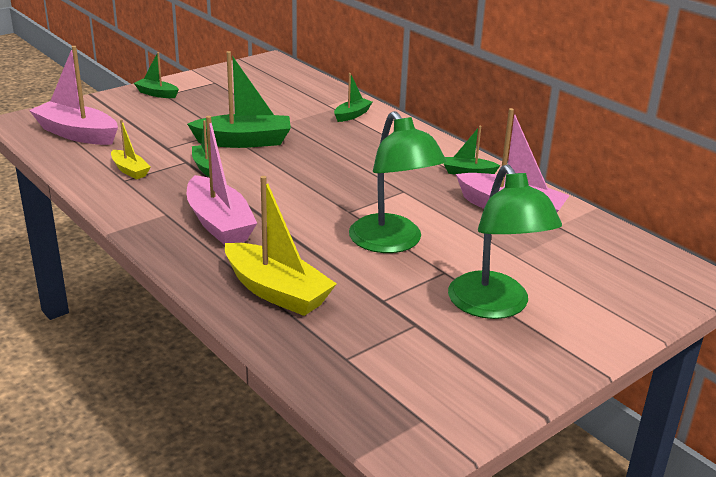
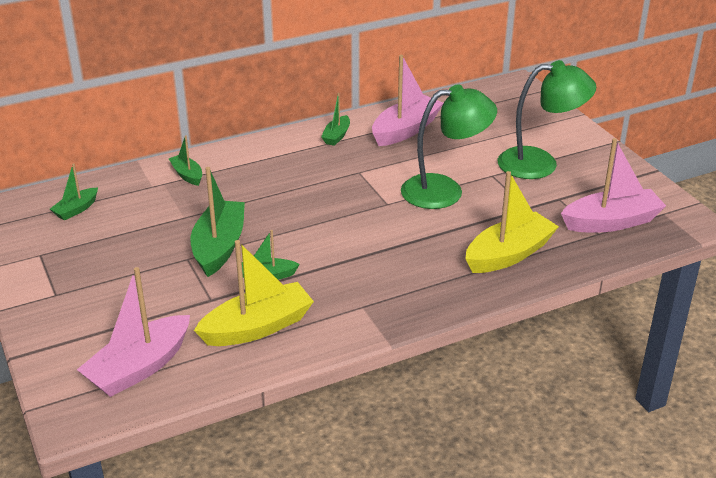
camera: 75 degrees left, 5 degrees up
yellow boat [111,119,150,179] -> yellow boat [194,240,314,346], size x1.90
green boat [134,52,179,98] -> green boat moved to [50,163,98,220]
pink boat [187,116,257,245] -> pink boat moved to [561,138,666,233]

